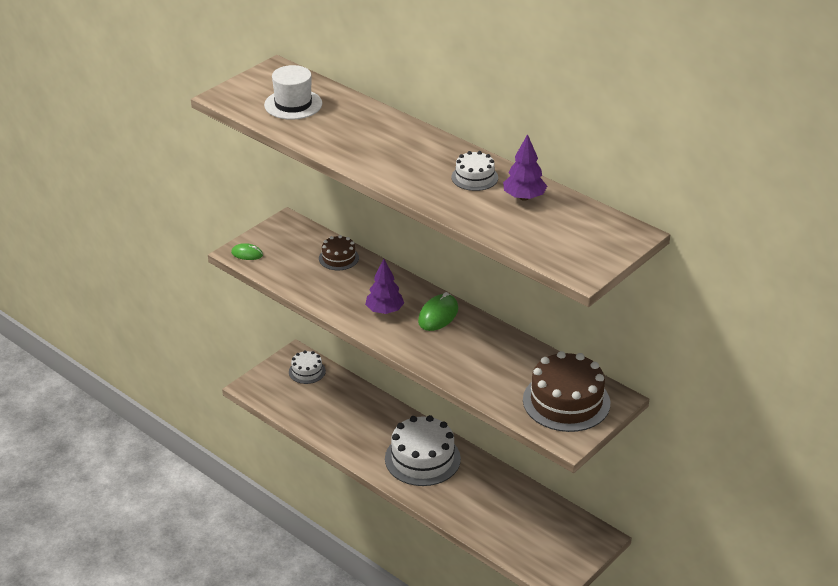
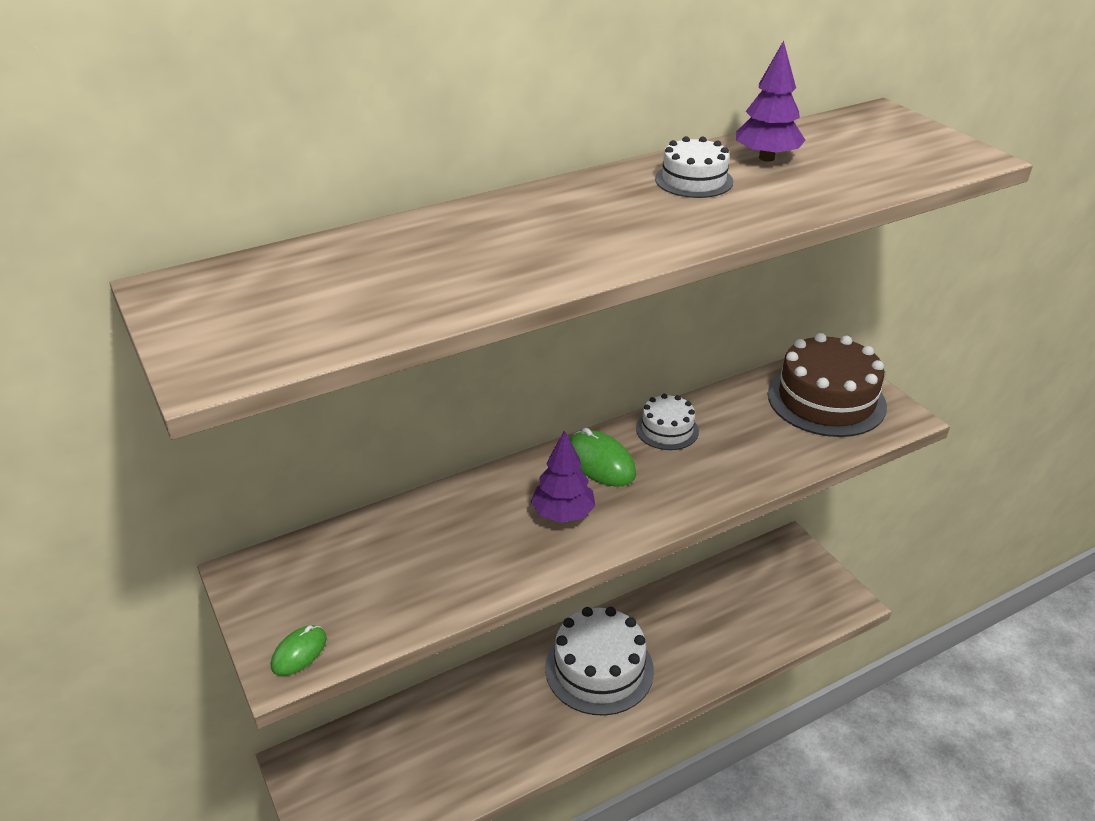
camera: 70 degrees left, 0 degrees up
white hat [264,65,322,120] -> none
white cake [289,350,326,384] -> white cake moved to [636,394,699,450]
brown cake [319,235,359,270] -> none

